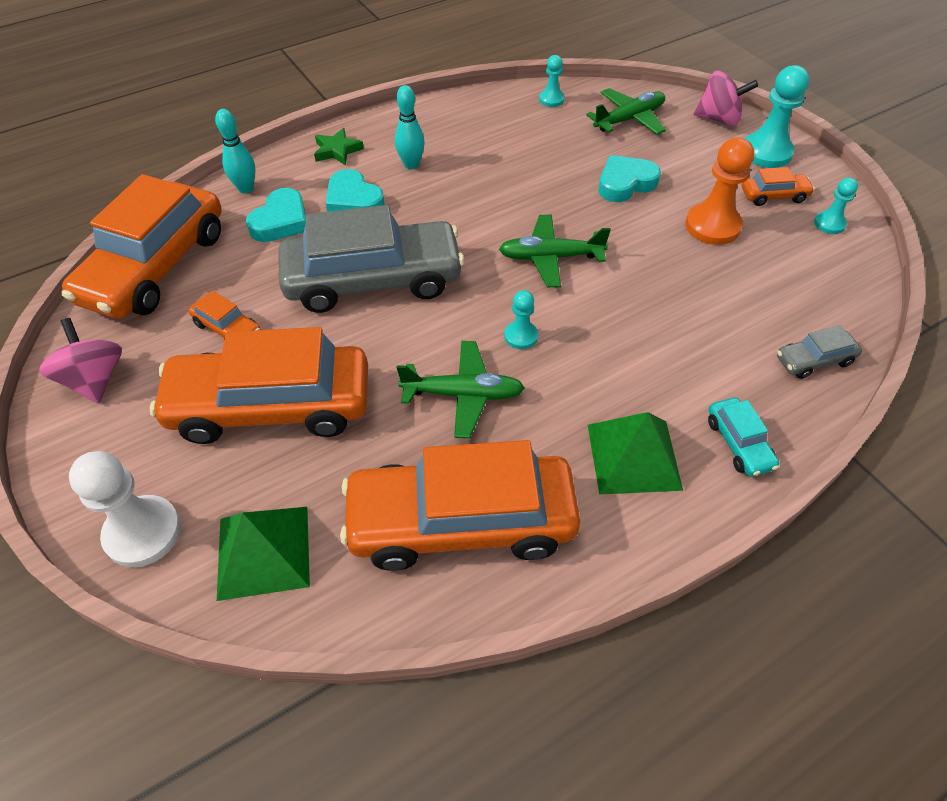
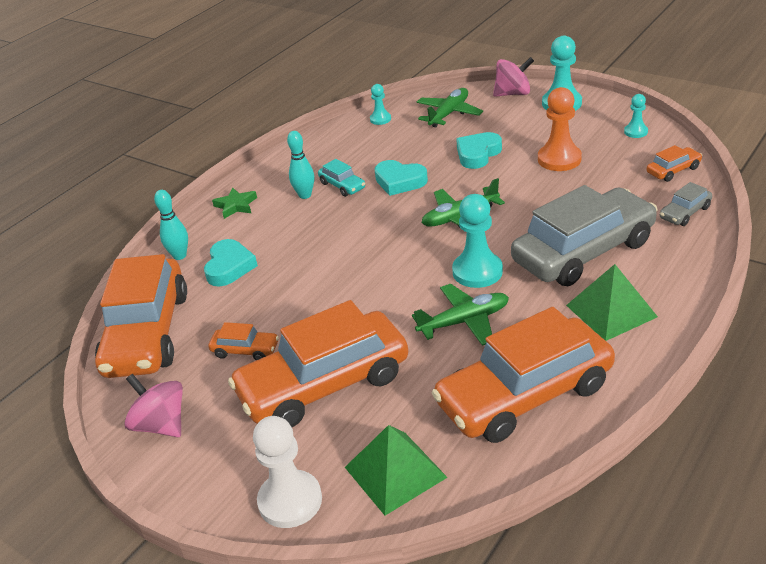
camera: 20 degrees left, 15 degrees down
grey car [278,205,464,313] -> grey car moved to [511,185,658,286]
turquoise heart [326,169,384,212] -> turquoise heart moved to [375,160,428,196]
turquoise pawn [504,290,538,349] -> turquoise pawn [452,194,503,288], size x1.82
turquoise car [708,398,779,477] -> turquoise car moved to [318,159,365,197]
orange car [742,167,815,206] -> orange car moved to [647,145,702,182]

